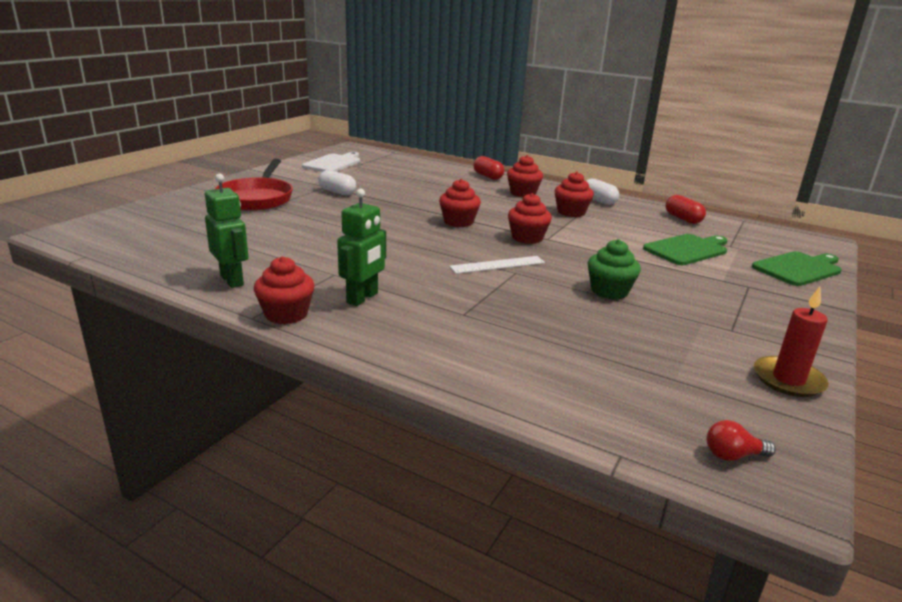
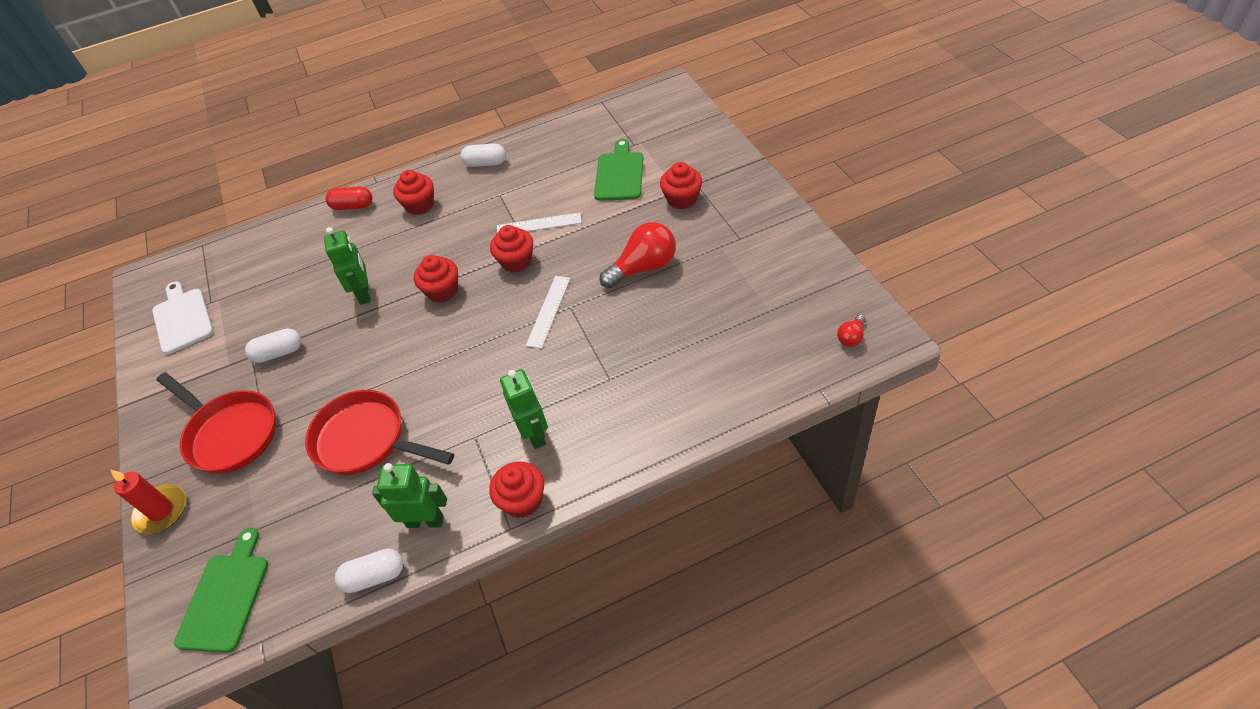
camera: 45 degrees left, 25 degrees up
red cupcake [555,172,594,217] -> red cupcake moved to [660,162,702,209]
green cupcake [588,239,641,299] -> red light bulb [600,222,676,288]
red capsule [666,195,706,224] -> none
green cutting board [752,251,842,286] -> green cutting board moved to [174,527,268,653]
red candle [754,287,829,397] -> red candle moved to [110,469,186,534]
none -> red pan [305,390,454,475]
none -> green robot [324,227,371,305]
none -> white capsule [335,549,403,593]
none -> white ruler [497,213,581,233]

